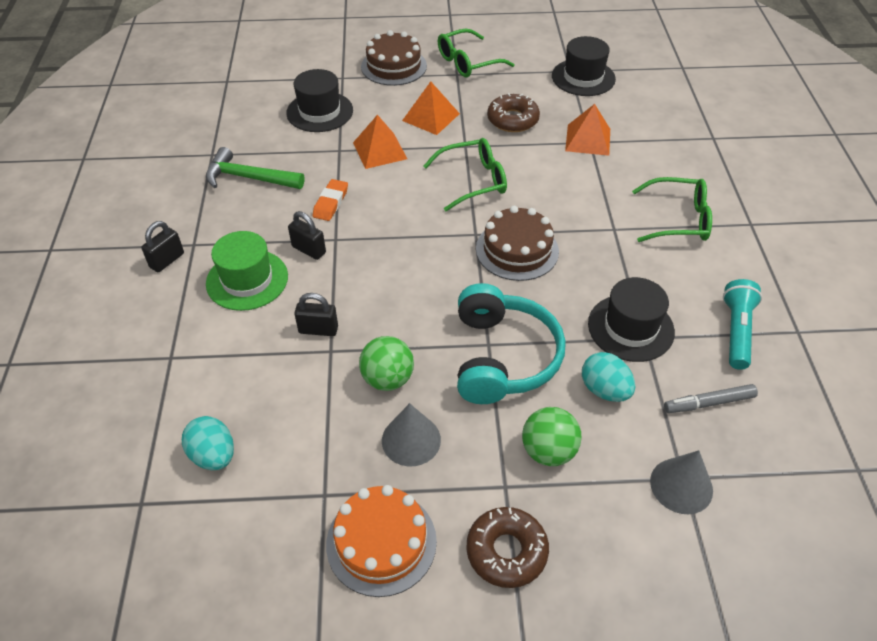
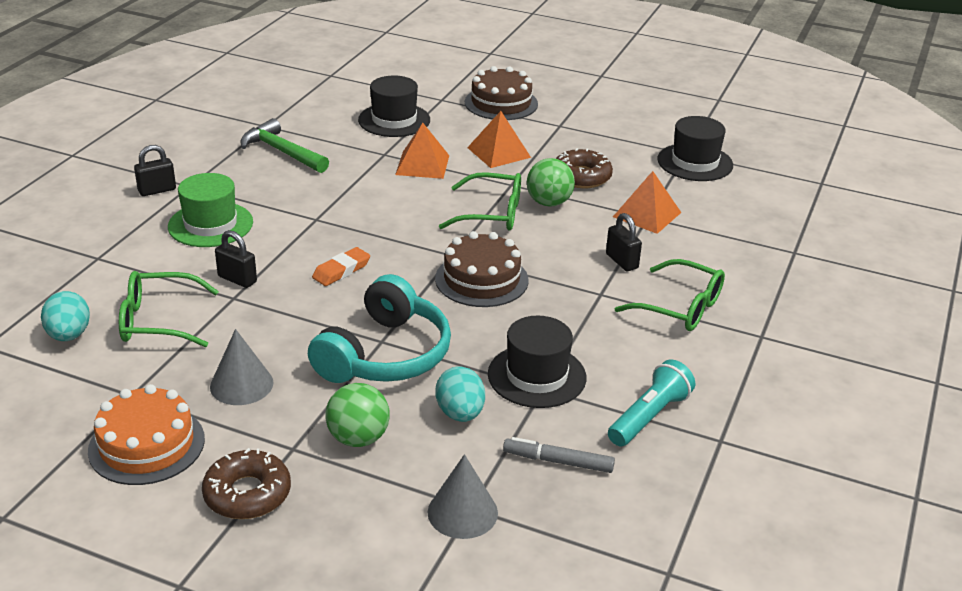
camera: 25 degrees right, 15 degrees down
black padlock [288,211,326,260] -> black padlock moved to [606,213,642,271]
orange eraser [313,179,348,221] -> orange eraser moved to [312,247,370,286]
green ball [359,336,414,391] -> green ball moved to [527,158,575,207]
green glasses [438,29,515,78] -> green glasses moved to [119,271,219,347]

